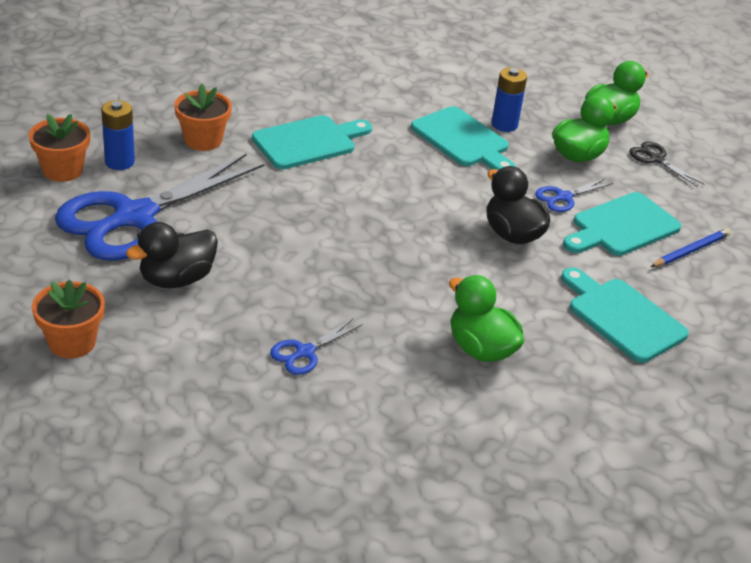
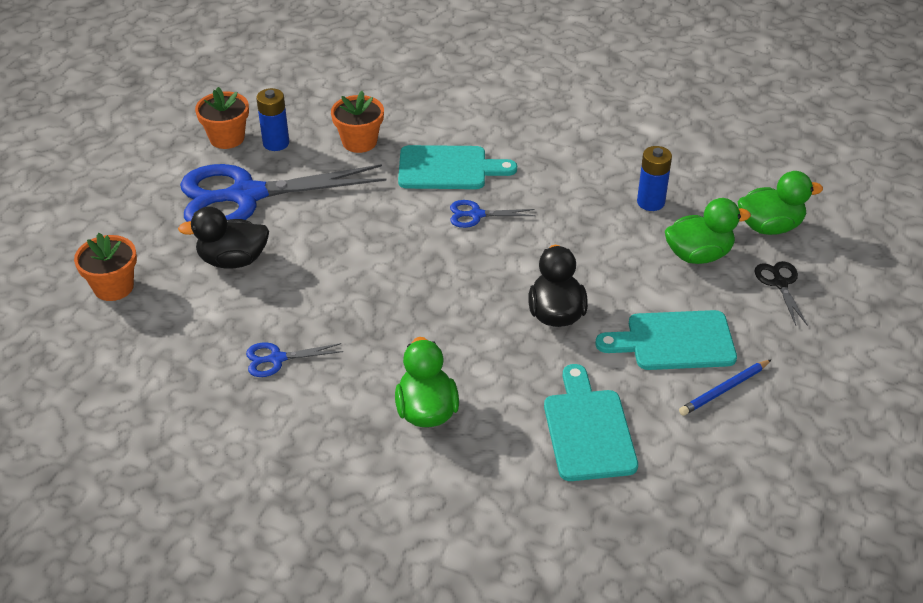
camera: 35 degrees right, 5 degrees up
turquoise cutting board [411,106,516,170] -> none
blue scissors [535,178,613,212] -> blue scissors moved to [450,200,536,228]
blue pencil [651,228,731,267] -> blue pencil turned 150 degrees clockwise [679,359,772,416]

